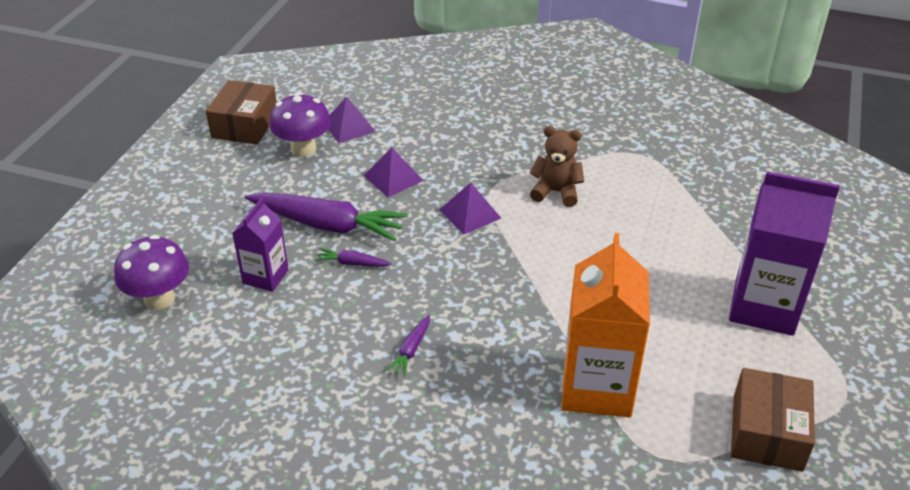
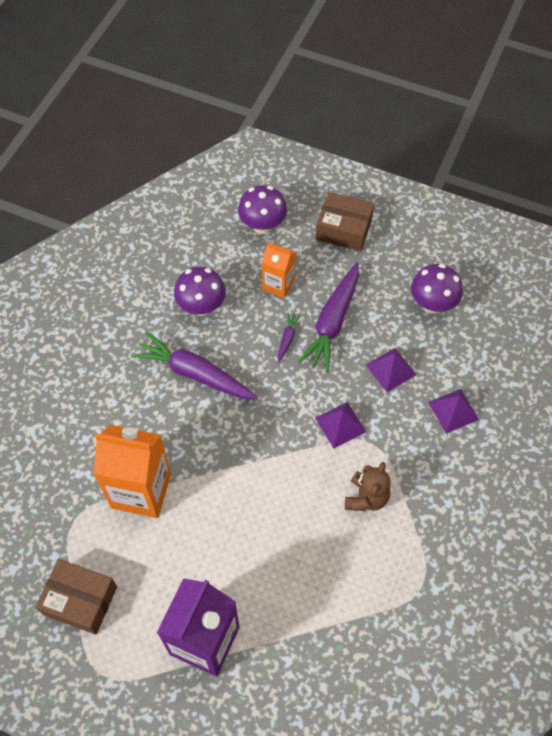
camera: 95 degrees right, 20 degrees up
brown box [206,80,277,144] -> brown box moved to [316,192,374,251]
purple carton [232,198,289,292] -> orange carton [262,242,296,298]
purple pyramid [328,96,376,143] -> purple pyramid moved to [428,389,479,433]
purple carrot [386,315,430,377] -> purple carrot [131,331,258,399], size x2.28
none -> purple mushroom [174,267,226,316]

